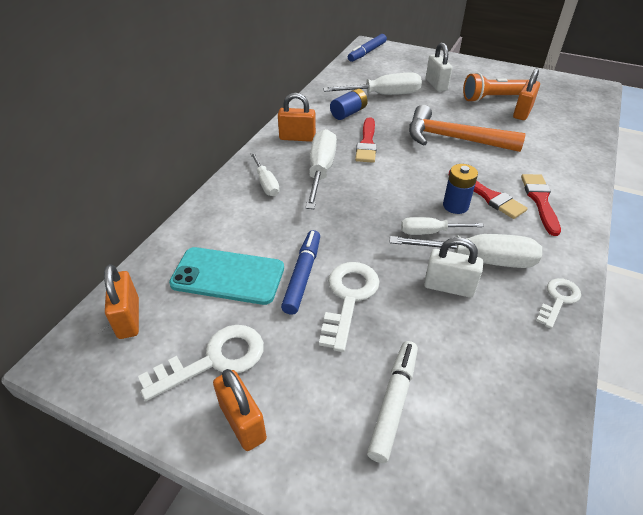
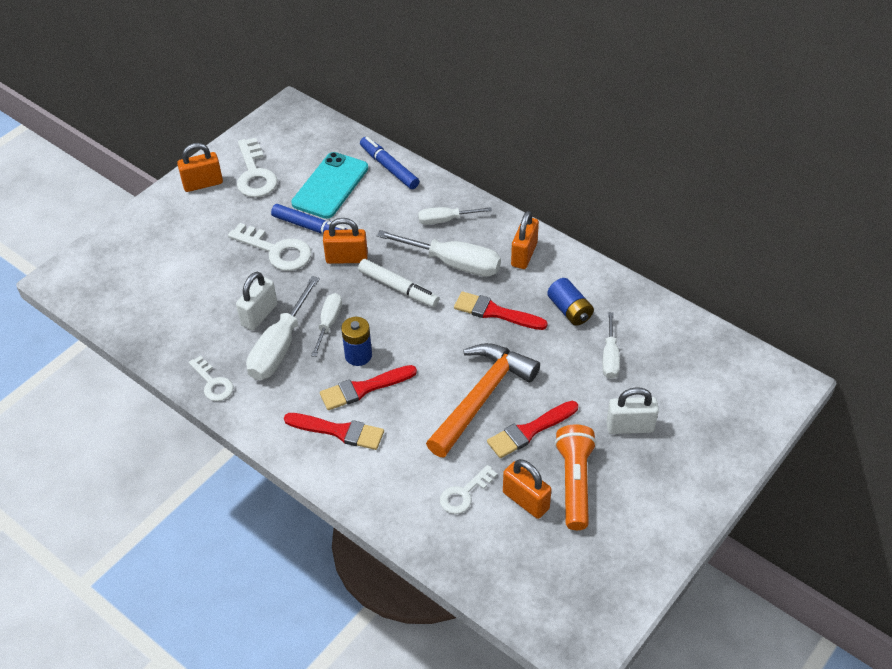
camera: 105 degrees right, 5 degrees up
orange padlock [104,264,139,339] -> orange padlock moved to [323,218,368,264]
white screwdriver [323,72,422,95] -> white screwdriver [603,312,620,379], size x0.59
blue marker [348,34,387,62] -> blue marker moved to [360,137,419,189]
white marker [367,341,418,463] -> white marker moved to [358,259,439,307]
none -> white key [440,465,497,514]
none -> red brush [487,401,578,458]

